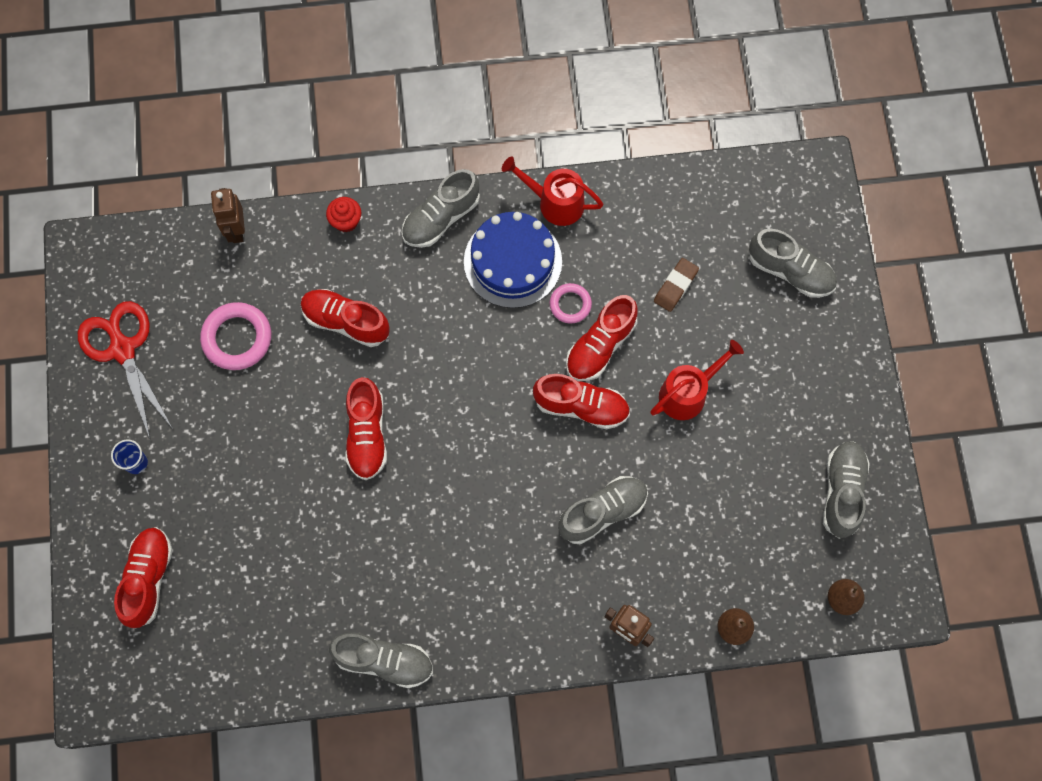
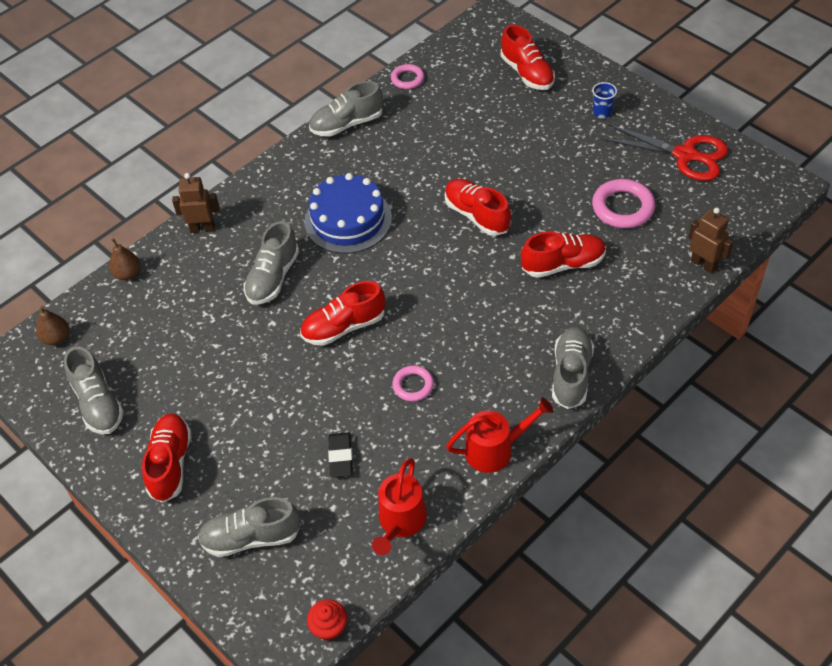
camera: 145 degrees right, 20 degrees down
red cupcake [326,197,361,232] -> red cupcake moved to [307,599,347,641]
blue cake [464,212,562,308] -> blue cake moved to [304,173,392,254]
red shoe [566,295,638,381] -> red shoe moved to [142,413,191,503]
red watering can [650,340,744,420] -> red watering can moved to [372,458,427,555]
brown eraser [654,258,699,312] -> black eraser [328,432,353,477]
none -> pink ring [391,64,424,89]

